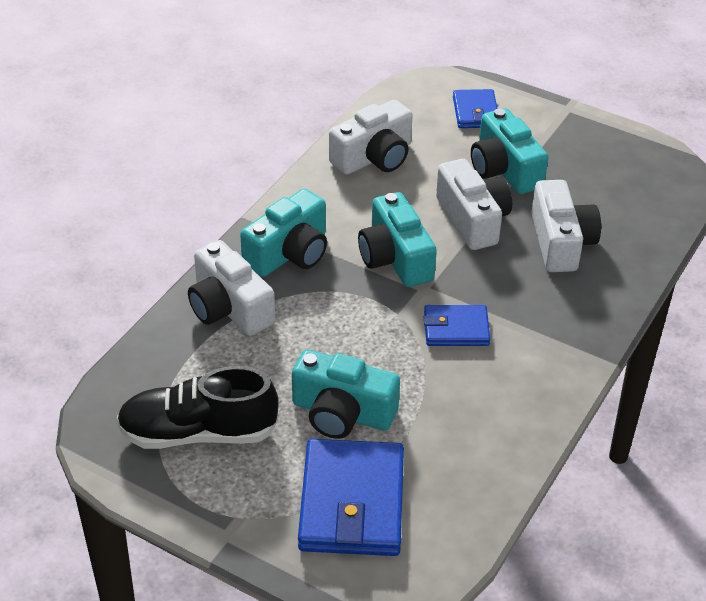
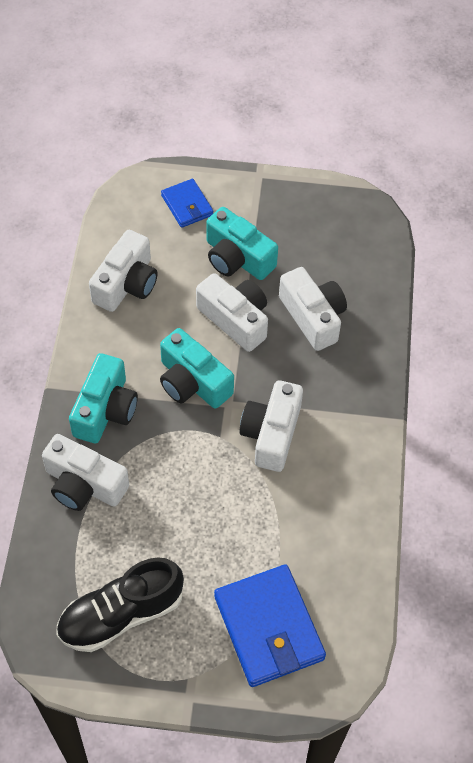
camera: 25 degrees left, 15 degrees up
turquoise camera [292,349,400,439] -> none
blue wallet [424,305,490,346] -> white camera [239,380,303,472]

